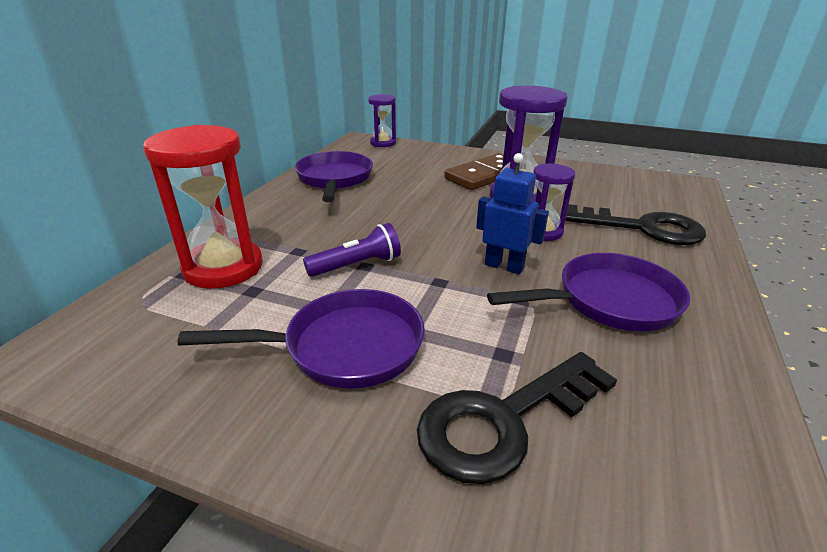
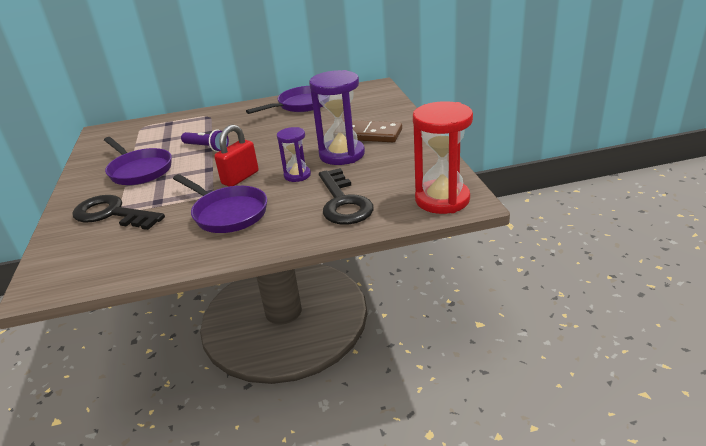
camera: 60 degrees right, 0 degrees up
red hourglass [143,125,263,289] -> red hourglass moved to [413,101,473,214]
purple hourglass [368,94,396,147] -> none
blue robot [476,153,549,274] -> red padlock [214,125,259,187]

